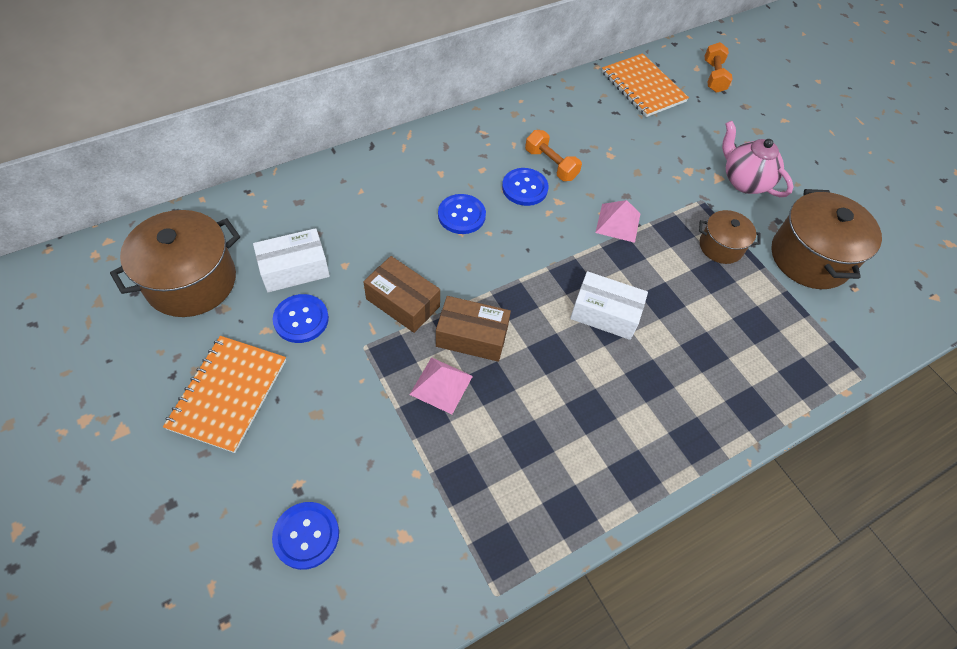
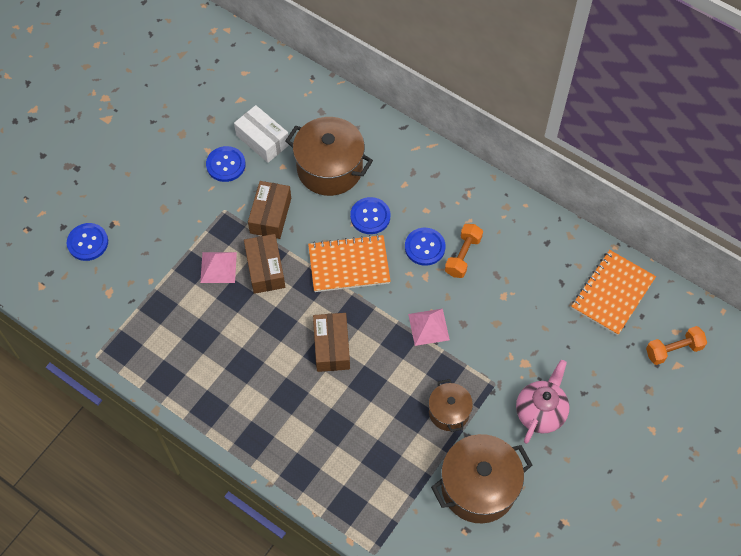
camera: 70 degrees right, 5 degrees up
brown pot [110,210,240,317] -> brown pot moved to [285,117,373,196]
orange notebook [163,336,286,453] -> orange notebook moved to [308,234,391,292]
white box [570,271,648,340] -> brown box [313,313,350,372]

